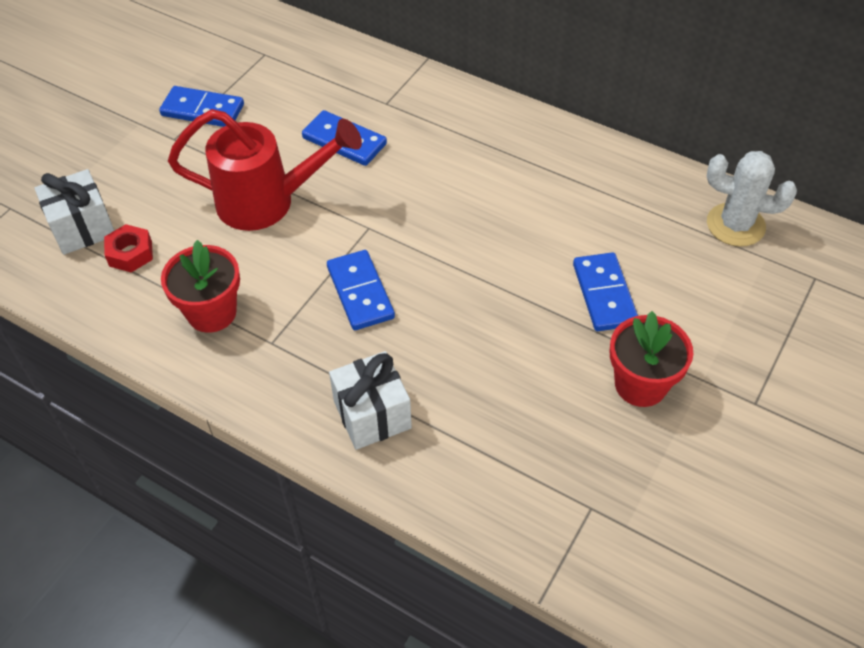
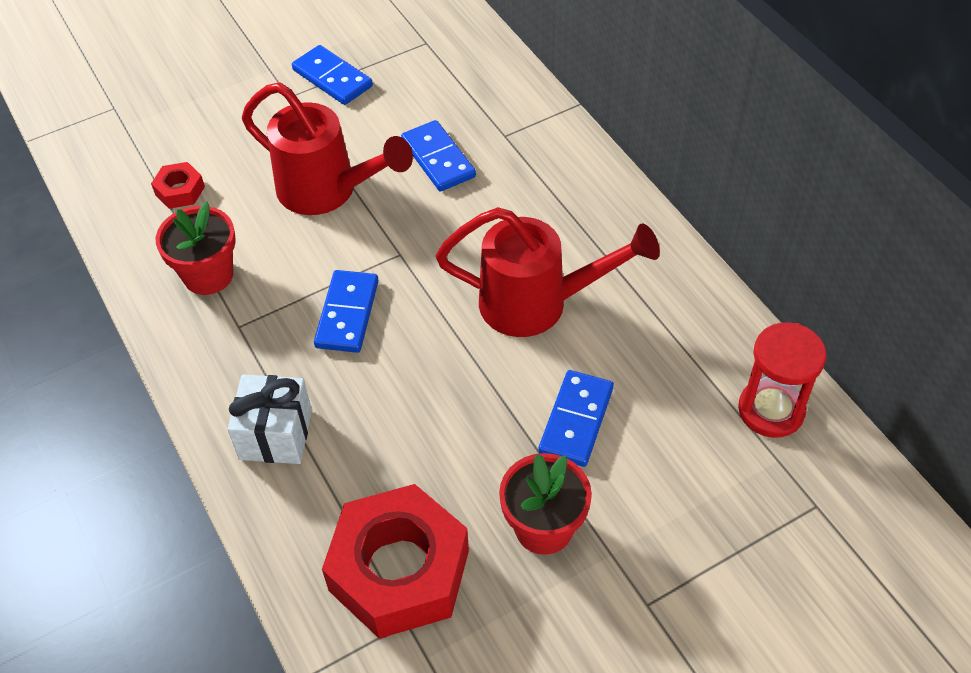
camera: 30 degrees right, 0 degrees up
white gift [35,169,114,255] -> none
white cactus [707,151,797,247] -> red hourglass [738,322,827,438]
none -> red nut [322,484,469,639]
none -> red watering can [436,207,660,337]

